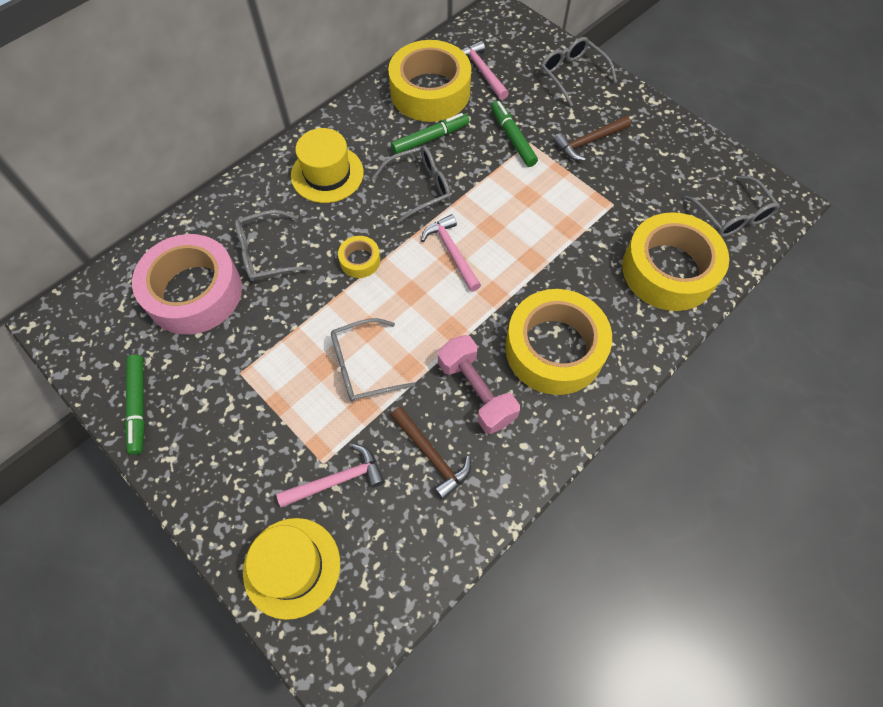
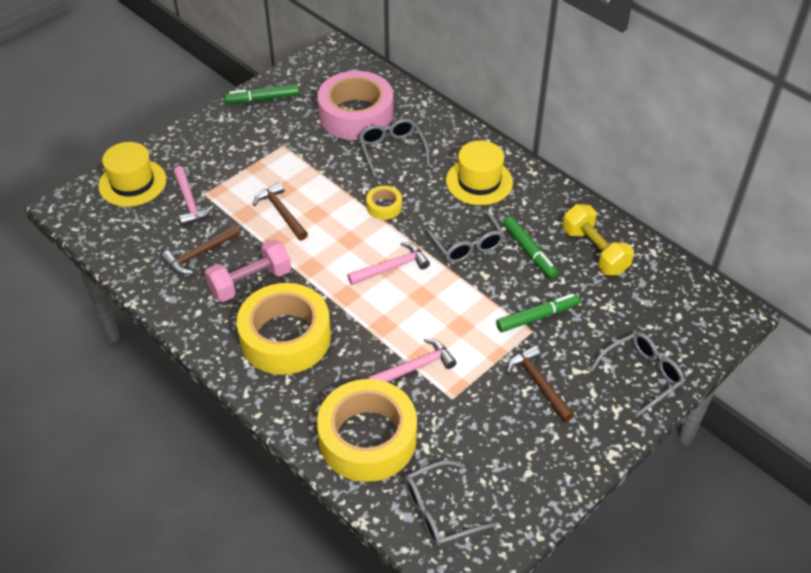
camera: 90 degrees right, 15 degrees down
grey glasses [331,318,415,402] -> brown hammer [253,182,308,240]
yellow tape [388,40,471,122] -> yellow dumbbell [562,204,634,275]
pink hammer [462,41,509,100] -> pink hammer moved to [368,338,457,382]

